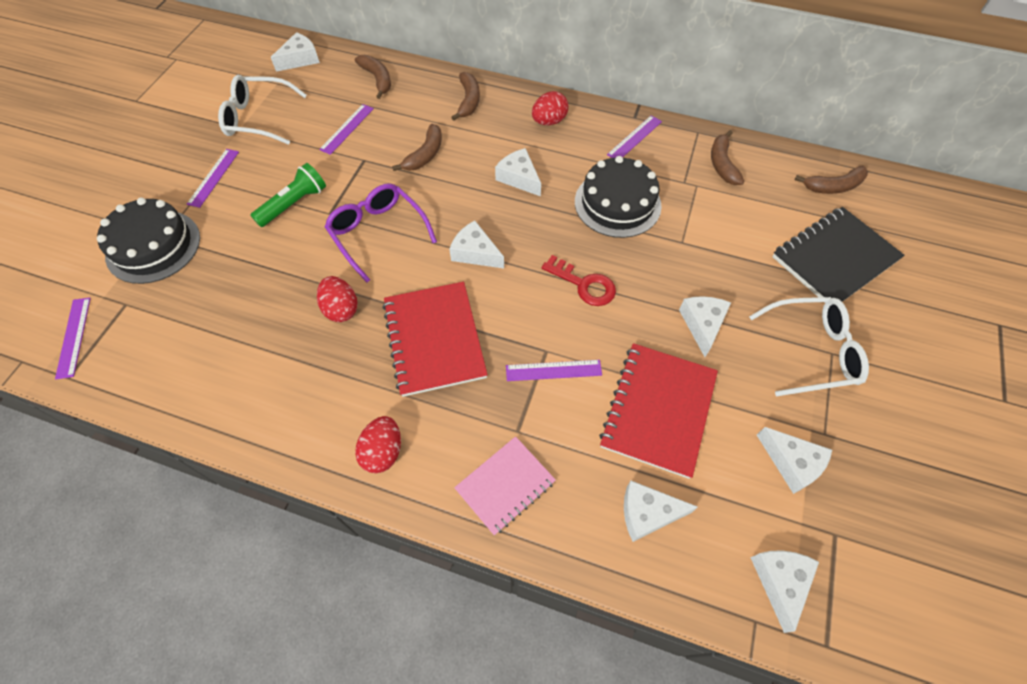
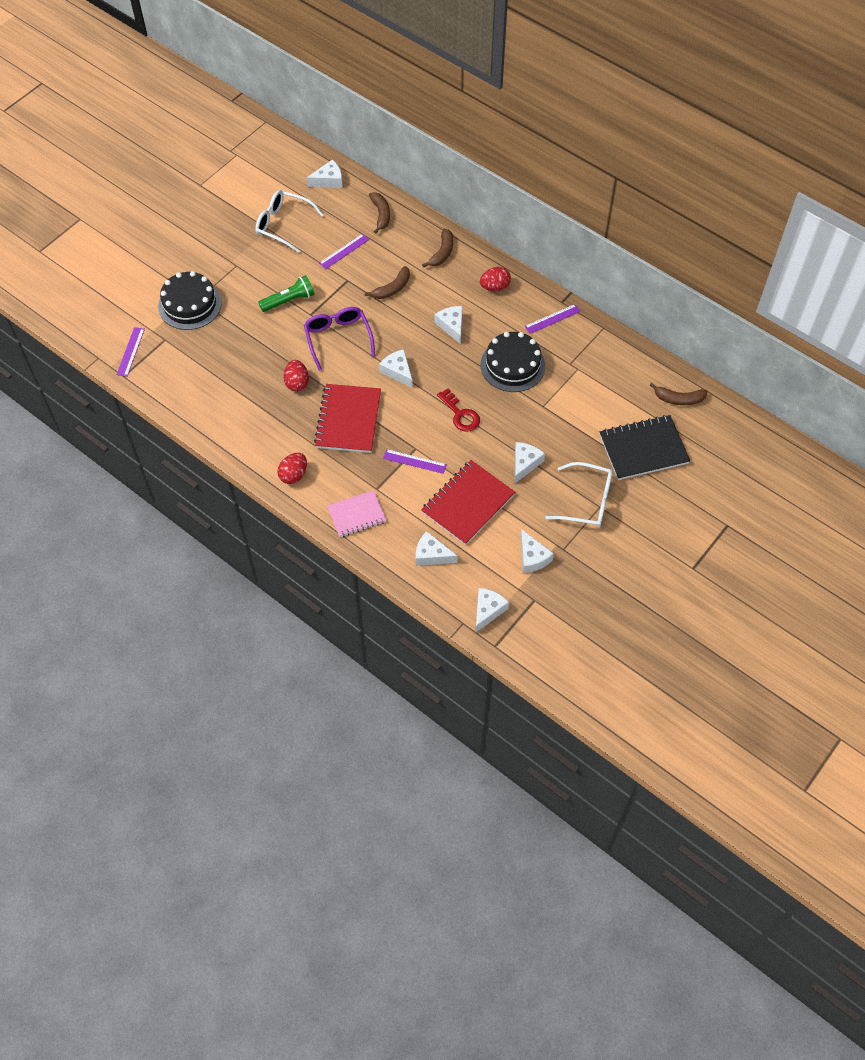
camera: 20 degrees right, 0 degrees up
purple ruler [187,149,239,208] -> none
brown banana [711,130,744,185] -> none

